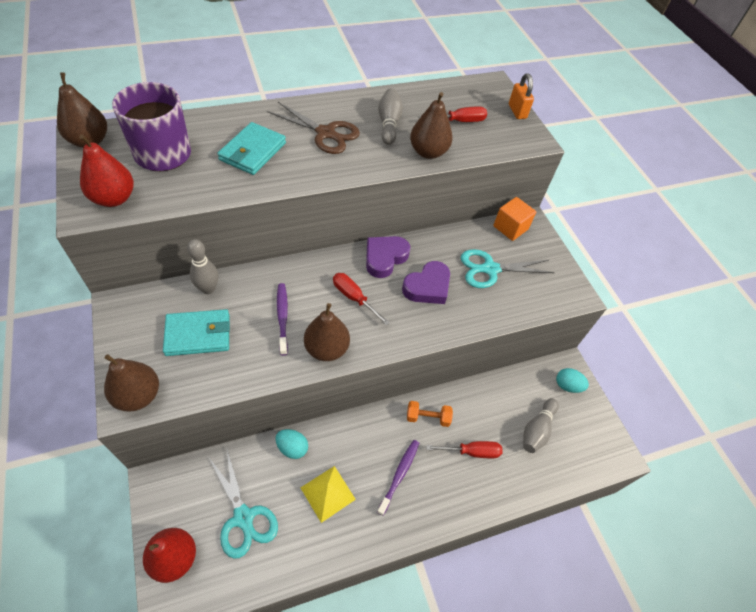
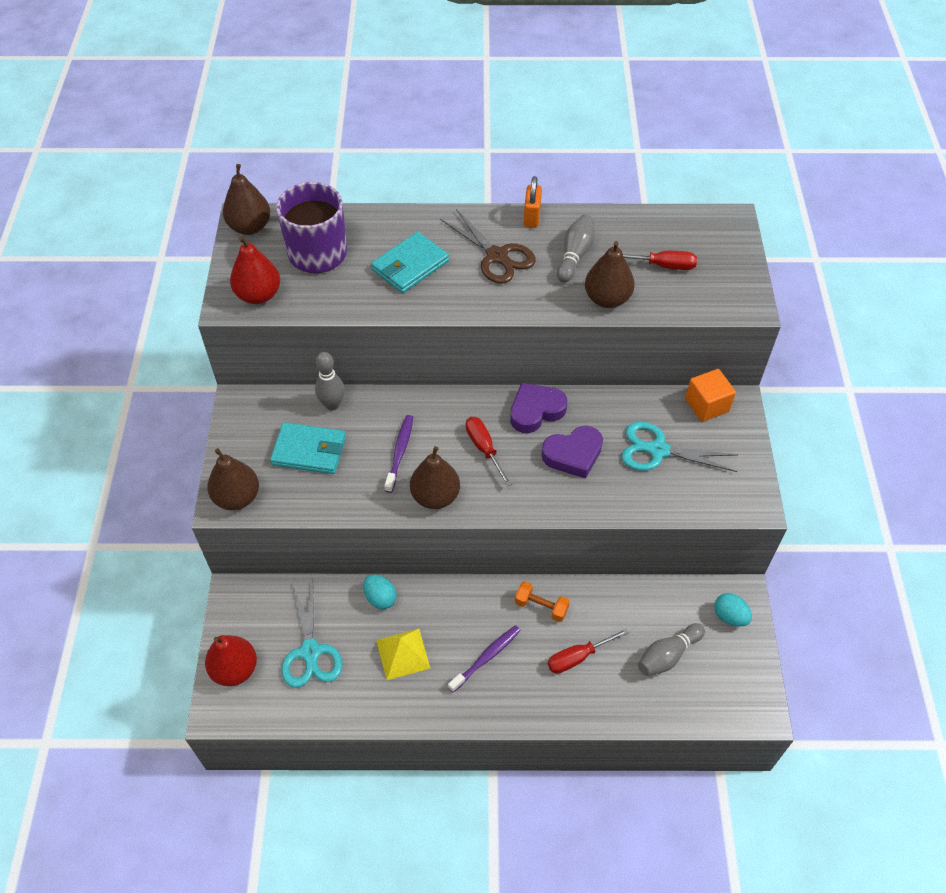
camera: 25 degrees right, 0 degrees up
red screwdriver [426,441,503,458] -> red screwdriver turned 135 degrees clockwise [548,628,629,674]
orange padlock [509,73,534,119] -> orange padlock moved to [524,176,542,228]

